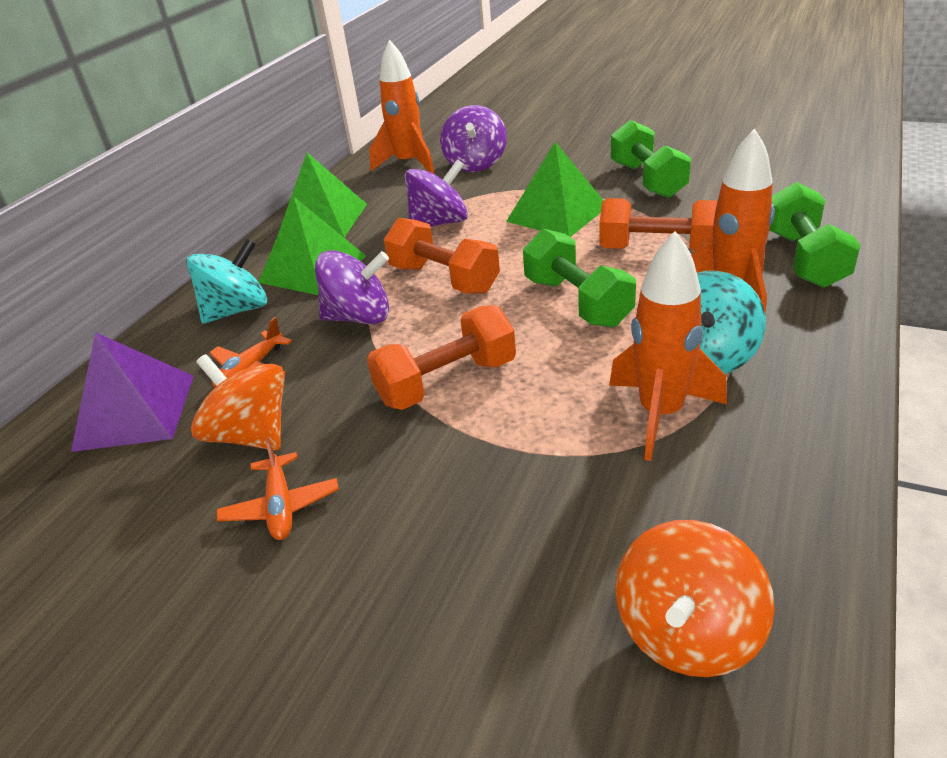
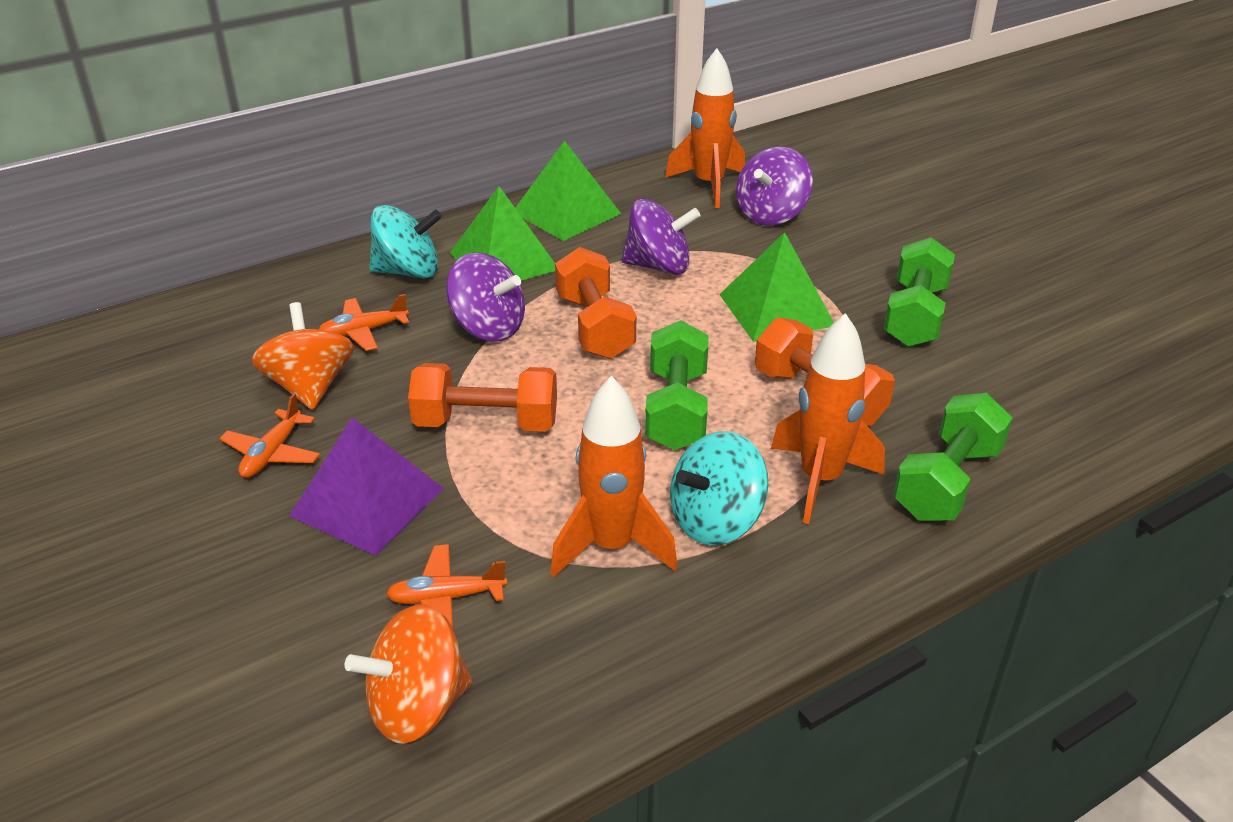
camera: 30 degrees right, 0 degrees up
purple pyramid [71,332,194,452] -> purple pyramid moved to [290,417,444,556]
none -> orange plane [386,544,507,628]

